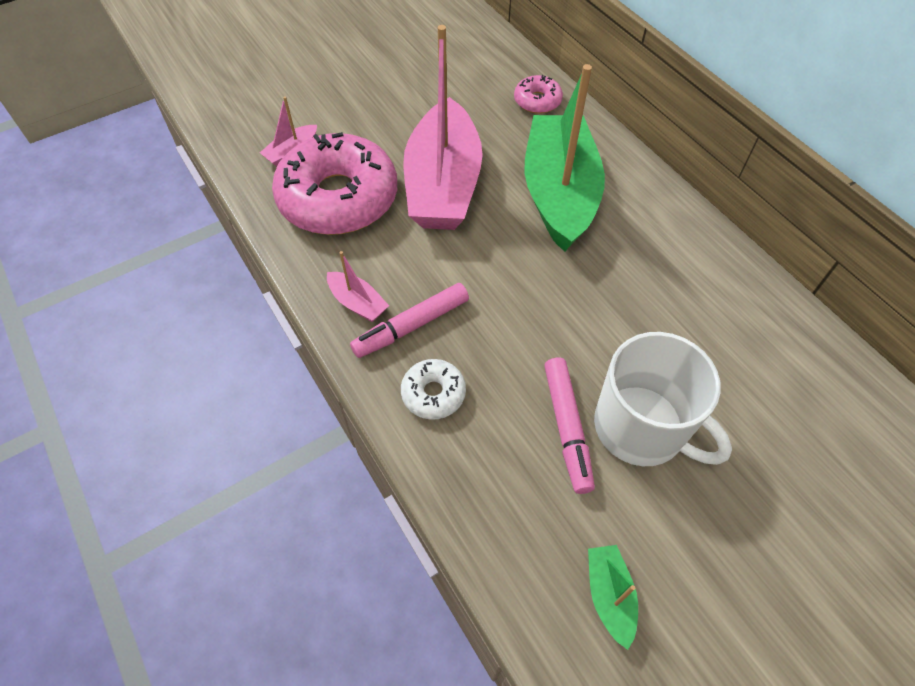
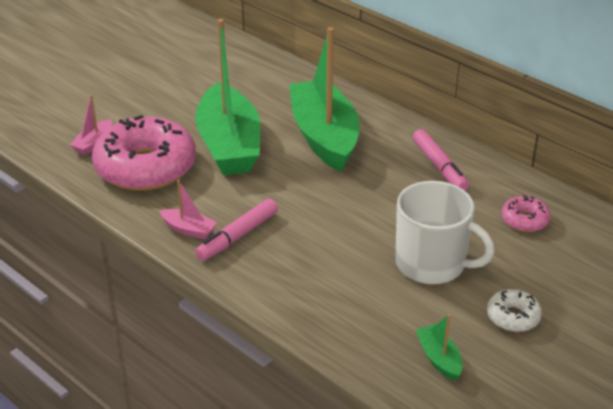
camera: 15 degrees left, 20 degrees down
white donut [401,359,466,420] -> white donut moved to [487,289,542,332]
pink boat [403,25,483,230] -> green boat [195,19,260,175]
pink donut [514,75,563,114] -> pink donut moved to [502,195,551,232]
pink marker [544,358,595,494] -> pink marker moved to [413,129,469,190]

